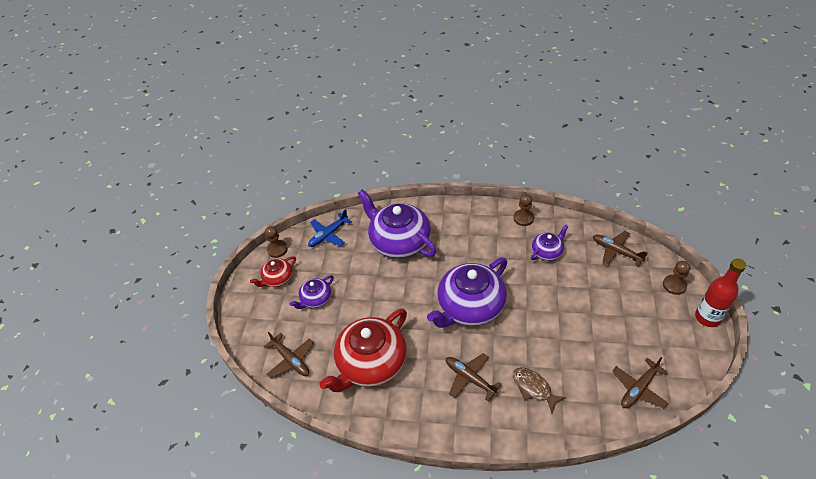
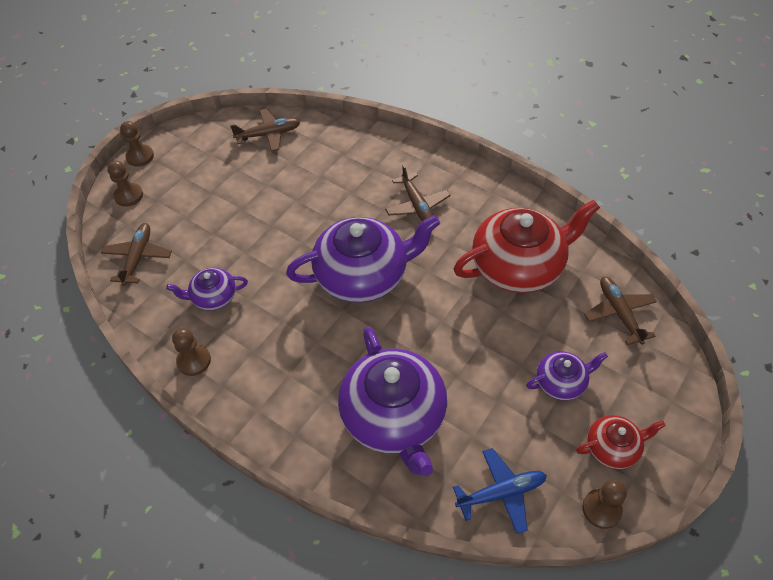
camera: 155 degrees left, 5 degrees up
brown fish [513,367,566,413] -> none
brown plane [593,231,648,266] -> brown plane turned 150 degrees counterclockwise [101,223,172,286]
red bottle [695,258,746,327] -> brown pawn [120,121,154,166]

